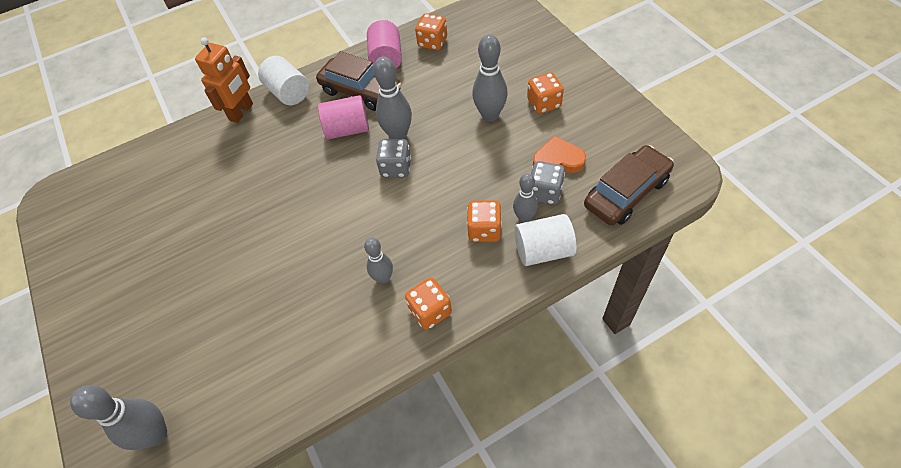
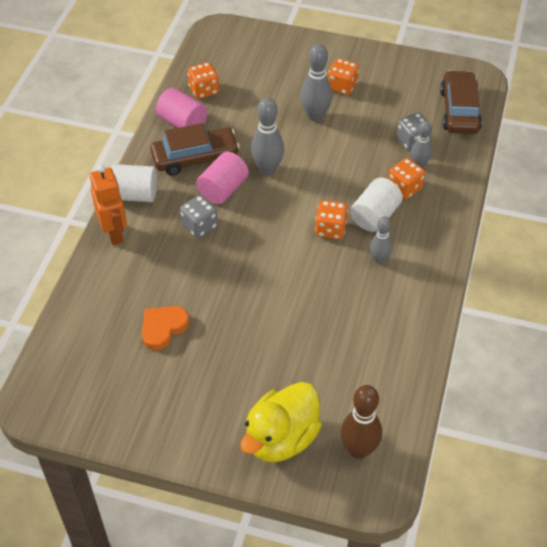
camera: 50 degrees left, 5 degrees down
grey bowling pin [70,385,167,450] -> brown bowling pin [341,385,382,459]
grey dice [376,139,411,178] -> grey dice moved to [180,195,218,238]
orange dice [405,278,452,330] -> orange dice moved to [315,200,348,239]
white cylinder [515,214,577,266] -> white cylinder moved to [350,178,403,232]
orange heart [533,136,586,173] -> orange heart moved to [142,306,189,350]
none -> yellow duck [240,382,322,462]

